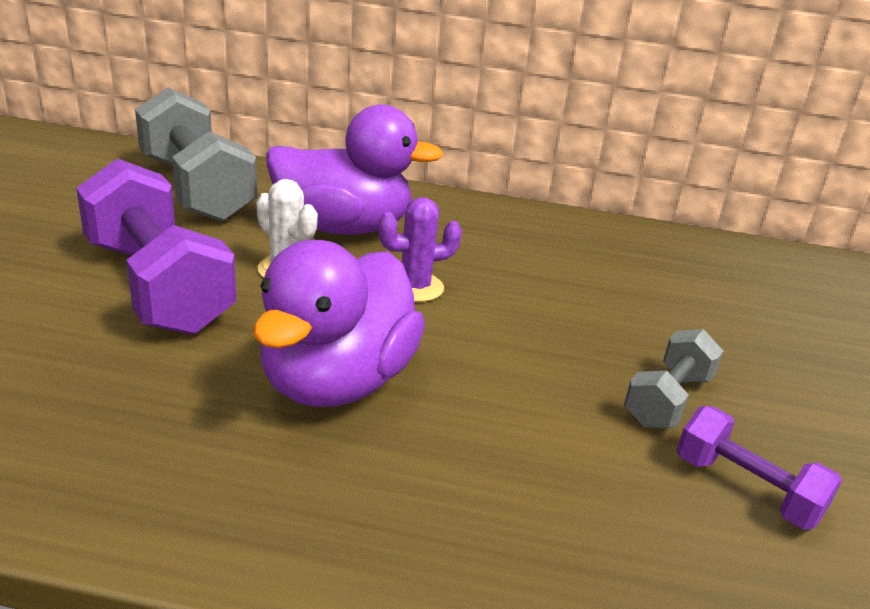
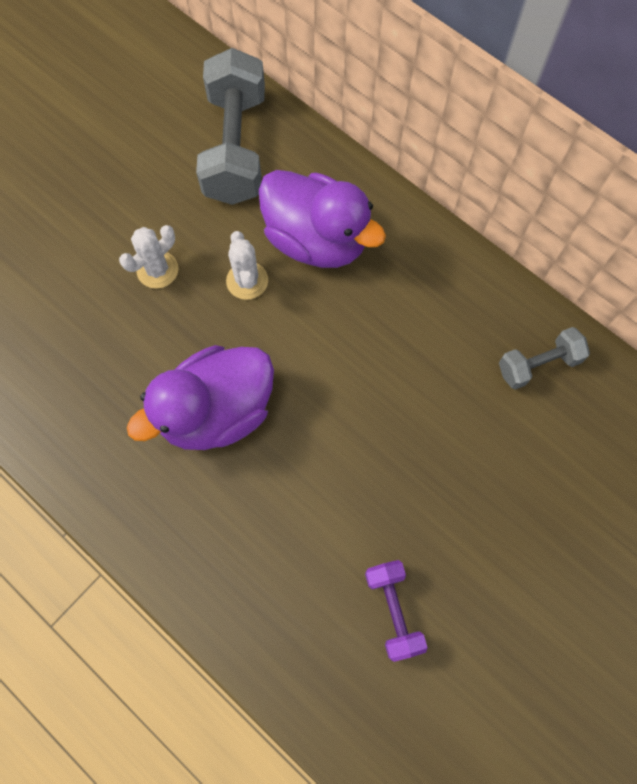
camera: 35 degrees right, 40 degrees up
purple dumbbell [76,158,236,335] -> white cactus [119,225,178,289]
purple cactus [378,197,462,302] -> none
grey dumbbell [624,329,724,428] -> grey dumbbell moved to [499,327,590,390]

